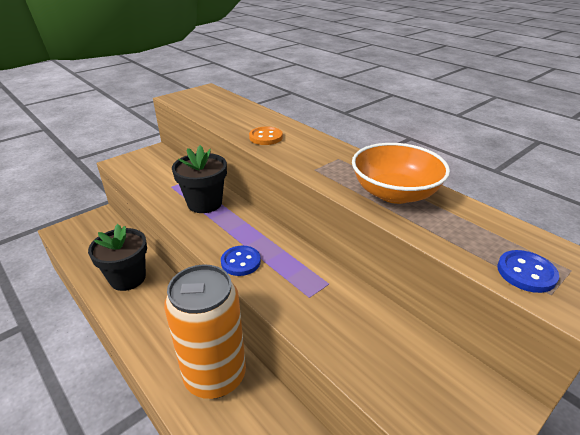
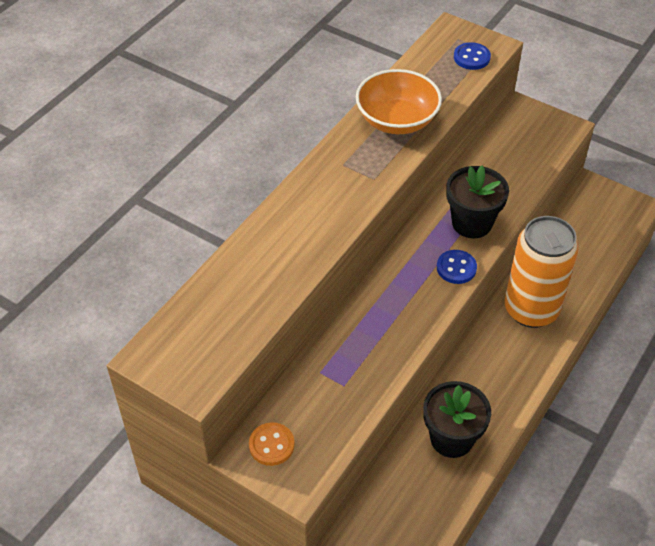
camera: 105 degrees left, 15 degrees up
black flower pot [172,145,227,213] -> black flower pot moved to [446,166,509,238]
orange button [249,126,283,145] -> orange button moved to [249,422,295,466]

